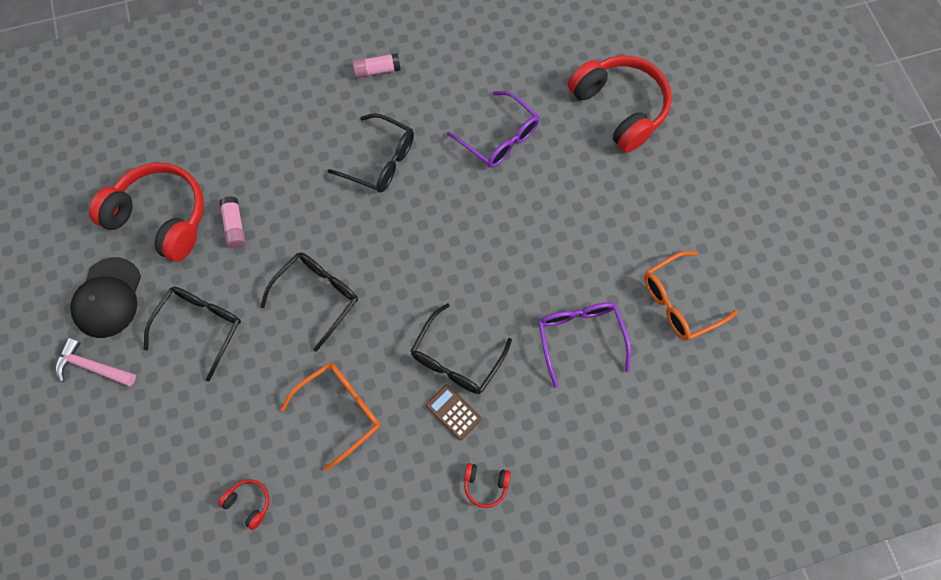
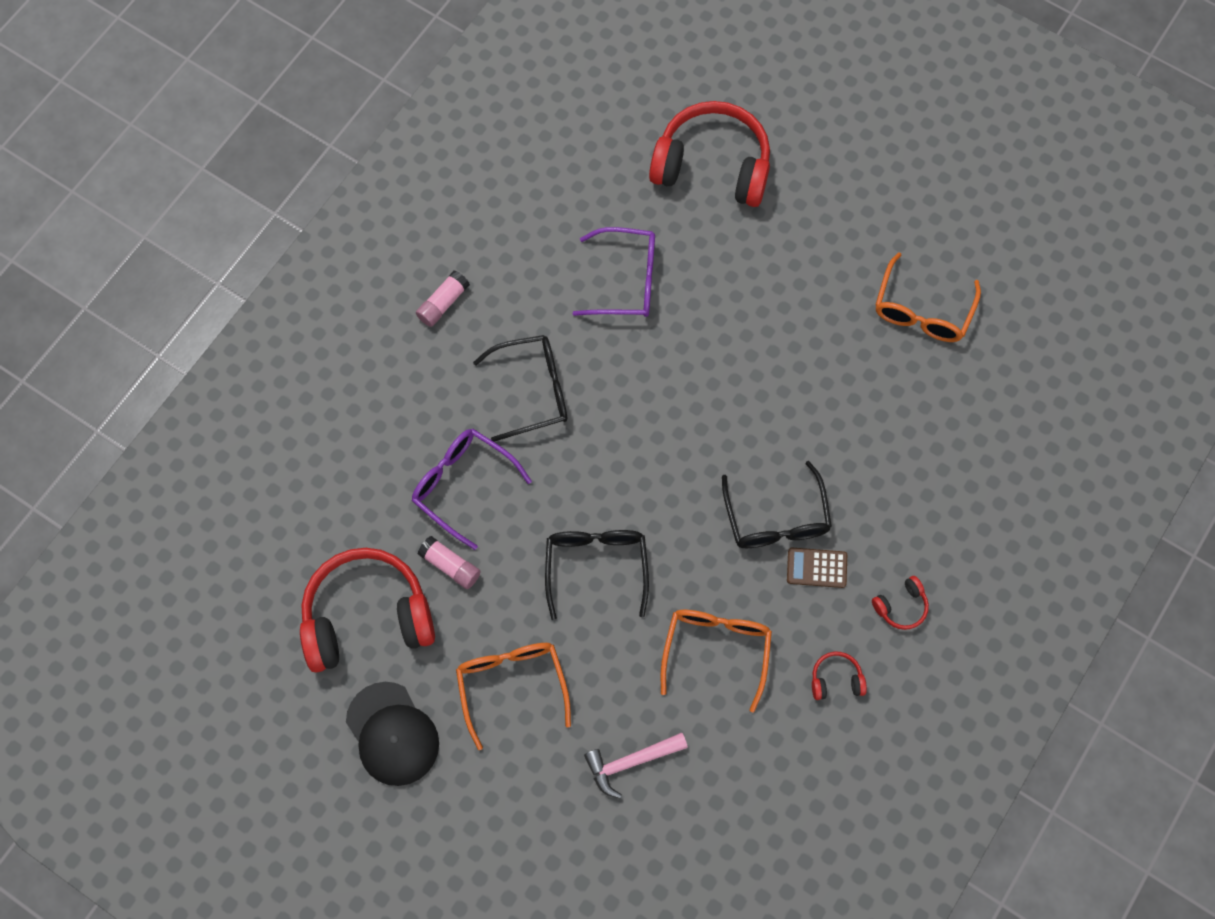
camera: 40 degrees left, 0 degrees up
pink hammer [56,338,136,386] -> pink hammer moved to [584,732,688,799]
black glasses [144,286,241,382] -> orange glasses [456,643,571,750]
red headphones [218,479,269,530] -> red headphones moved to [812,652,867,700]
purple glasses [538,302,631,388] -> purple glasses moved to [412,429,532,550]

